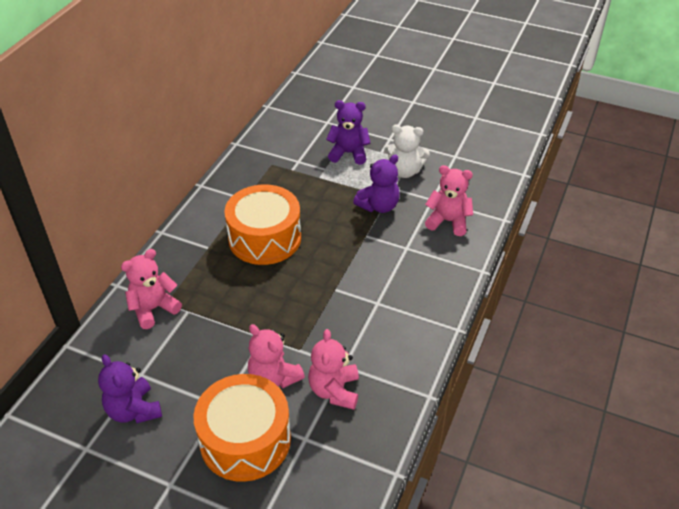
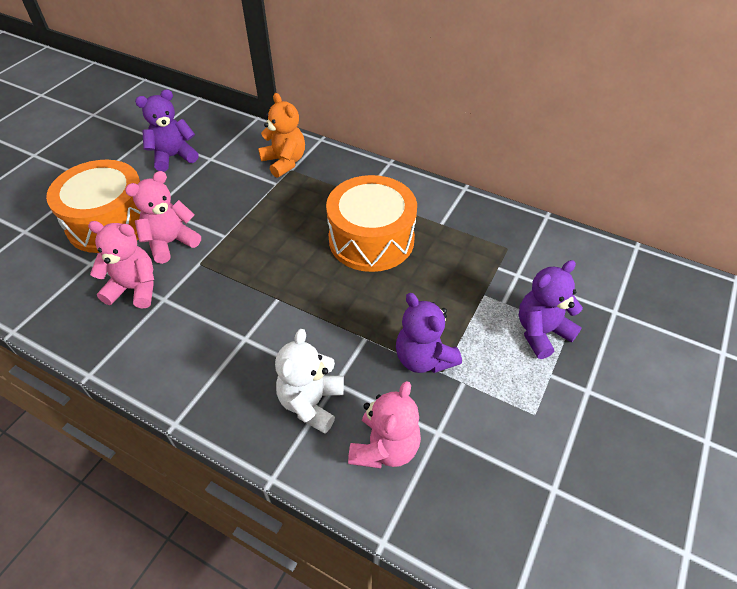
camera: 95 degrees right, 5 degrees up
pink teddy bear [121,249,182,329] -> orange teddy bear [258,93,305,178]
purple teddy bear [326,100,371,165] -> purple teddy bear turned 135 degrees counterclockwise [519,260,583,359]
white teddy bear [384,125,430,178] -> white teddy bear moved to [275,329,344,434]

